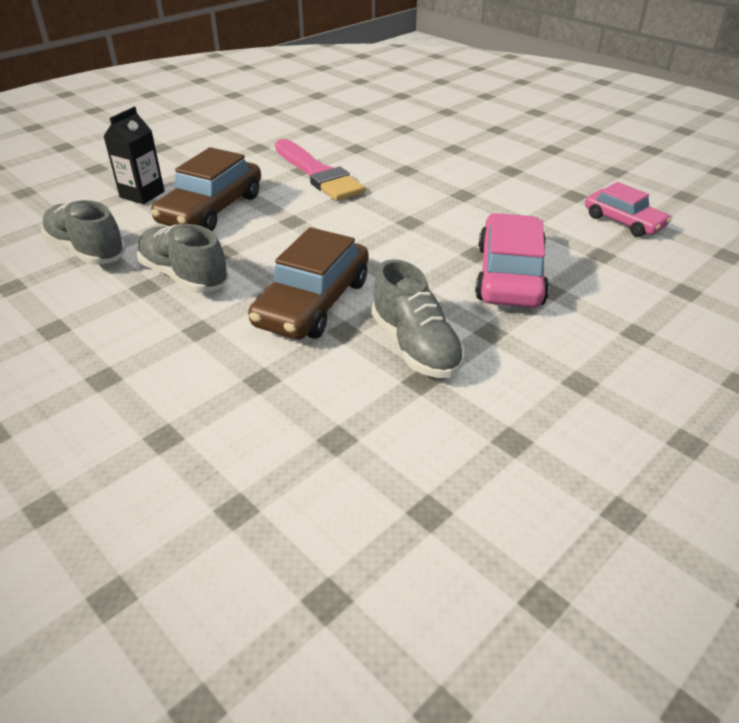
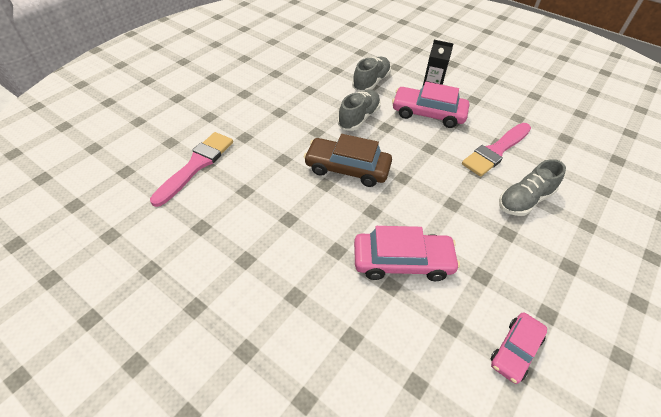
camera: 80 degrees right, 10 degrees up
brown car [151,147,261,231] -> pink car [392,82,469,128]
grey shoe [372,259,465,378] -> grey shoe moved to [499,159,566,216]
none -> pink brush [150,132,233,207]

